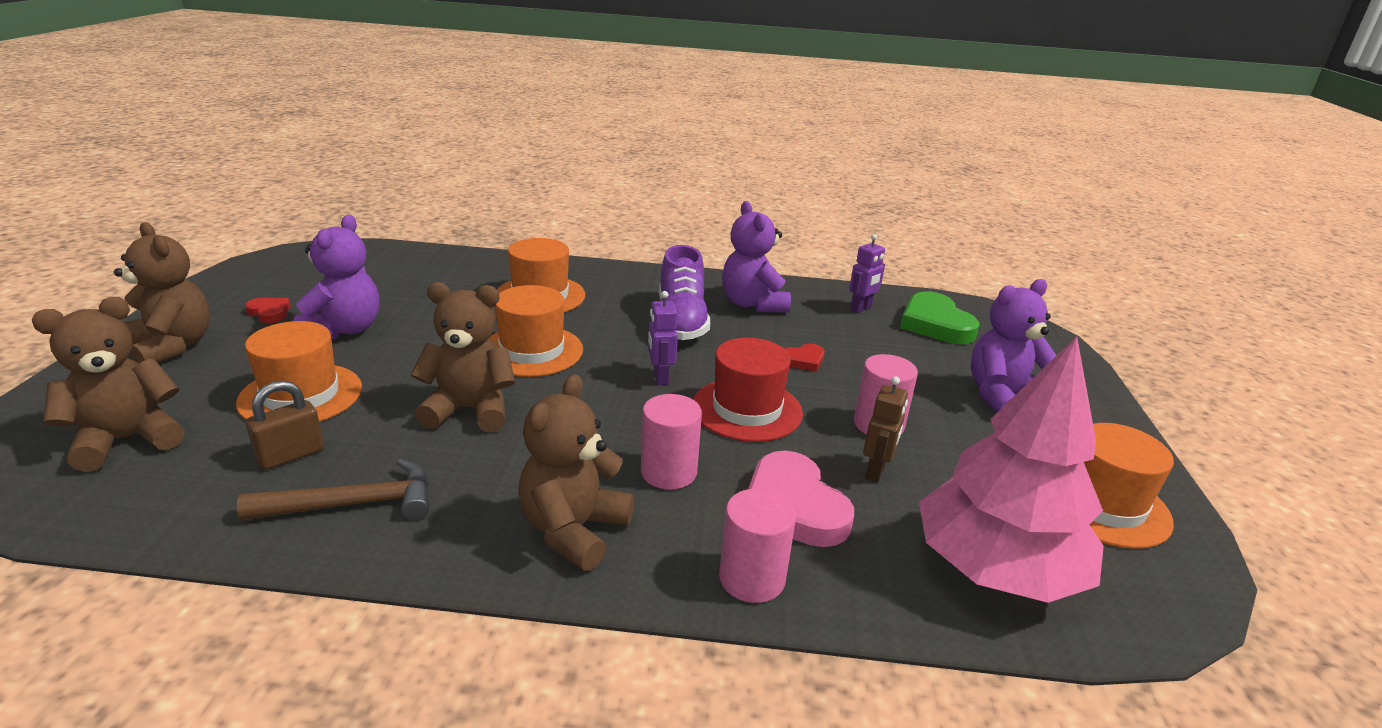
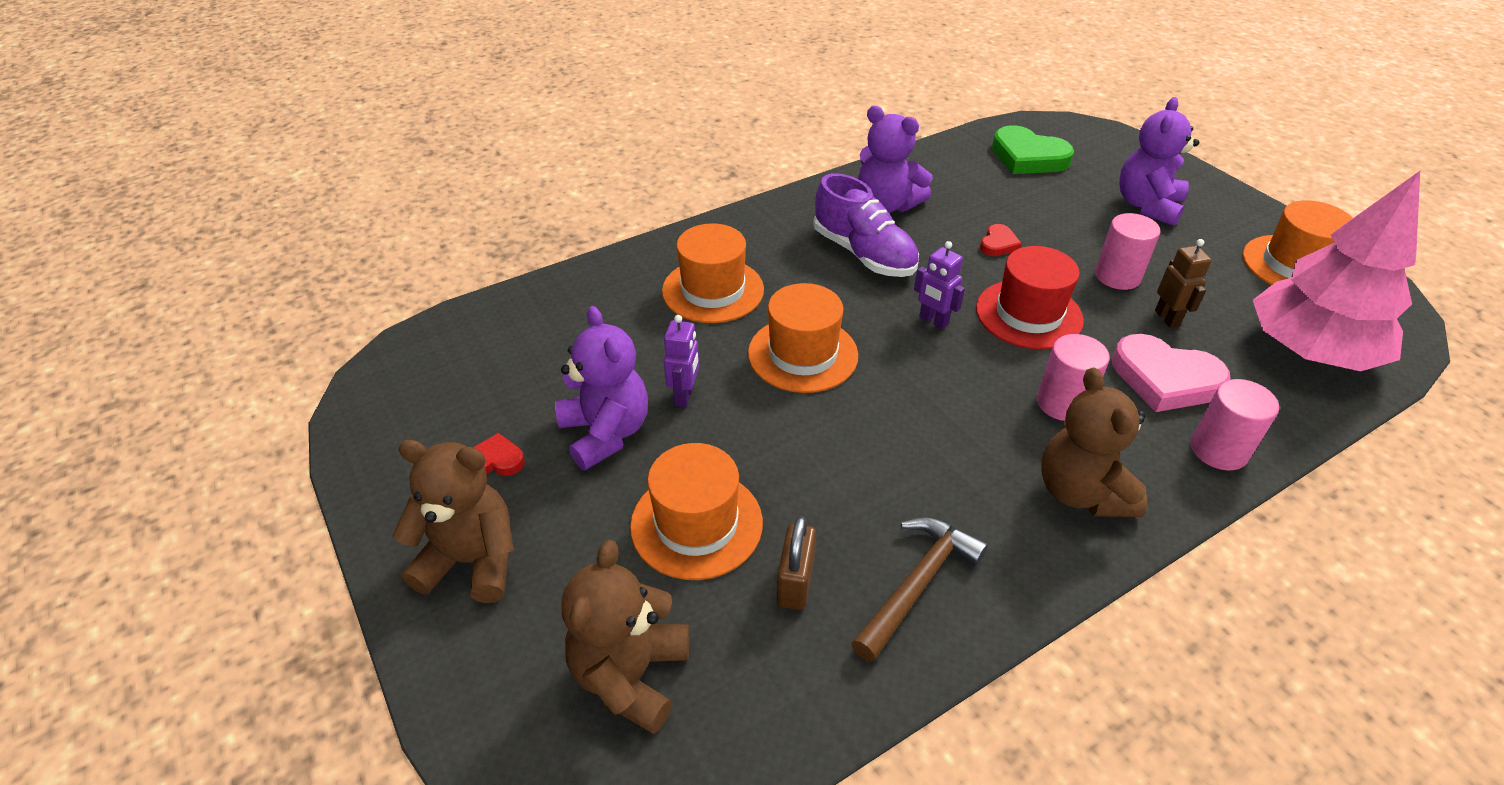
camera: 35 degrees left, 15 degrees up
brown teddy bear [410,282,515,432] -> none
purple robot [849,234,885,313] -> purple robot moved to [664,315,699,407]

